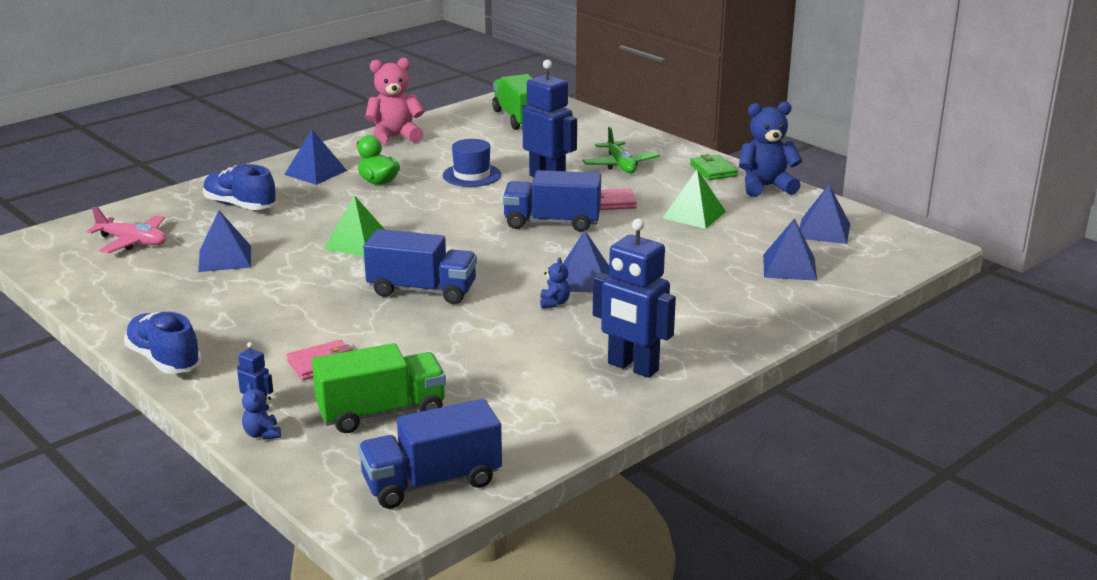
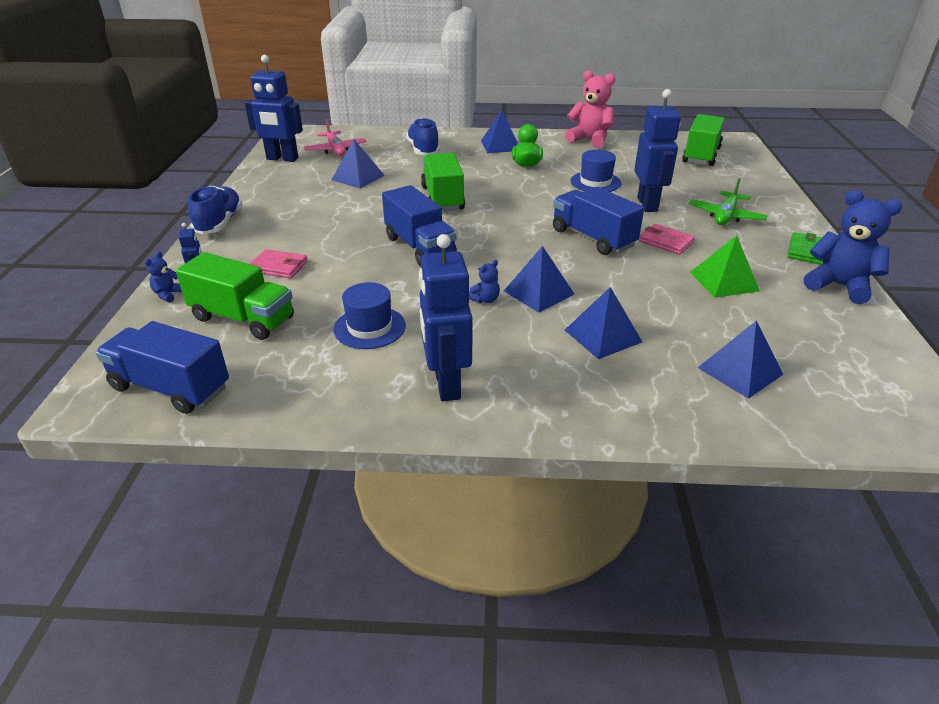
camera: 45 degrees right, 10 degrees up
green pyramid [324,195,385,257] -> green truck [421,153,465,211]
blue pyramid [800,185,850,244] -> blue pyramid moved to [565,287,642,359]
none -> blue robot [245,55,303,162]
none -> blue hat [334,282,406,349]

